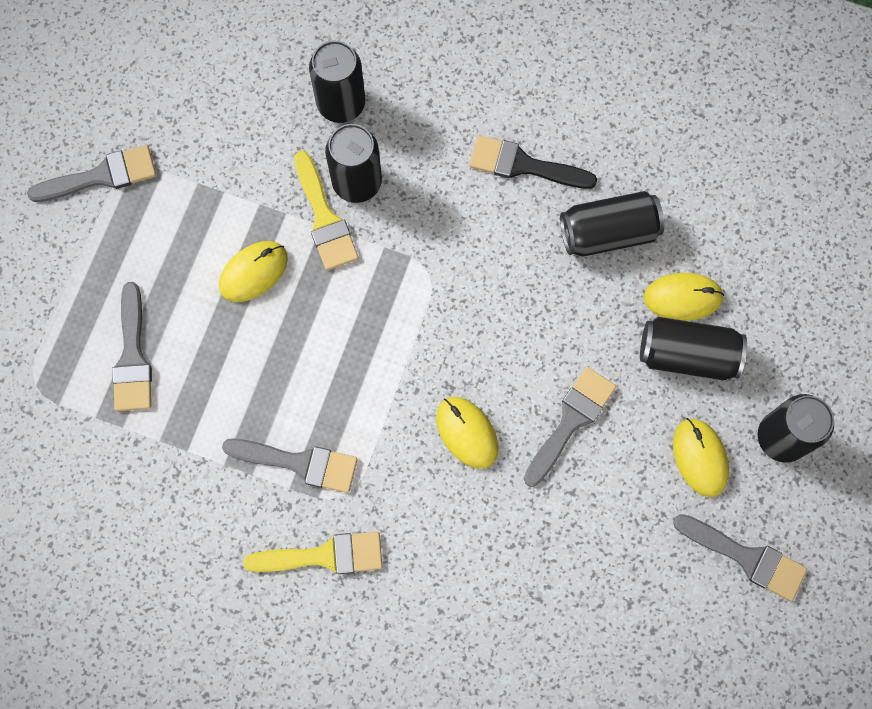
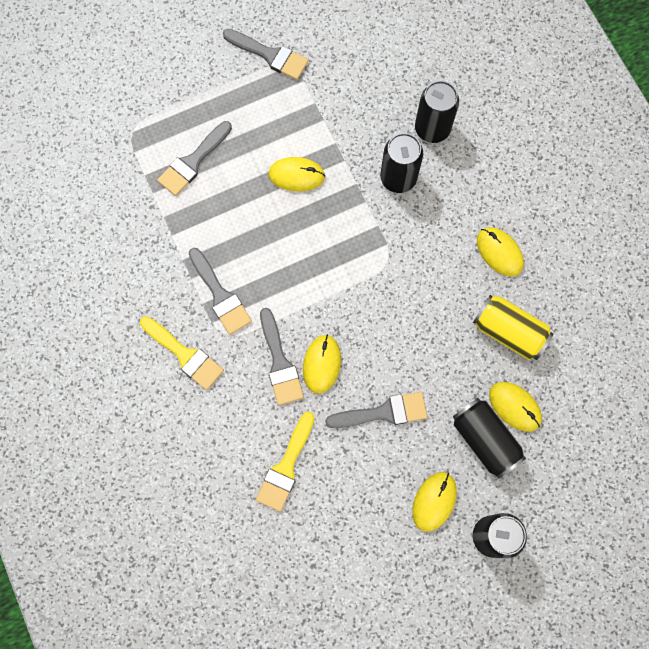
camera: 45 degrees right, 0 degrees up
yellow brush [294,151,359,270] -> yellow brush moved to [256,411,314,512]
black brush [469,135,597,189] -> yellow mouse [477,227,524,276]
black can [560,191,664,257] -> yellow can [473,294,553,360]
grey brush [673,514,807,601] -> grey brush moved to [260,308,304,405]

